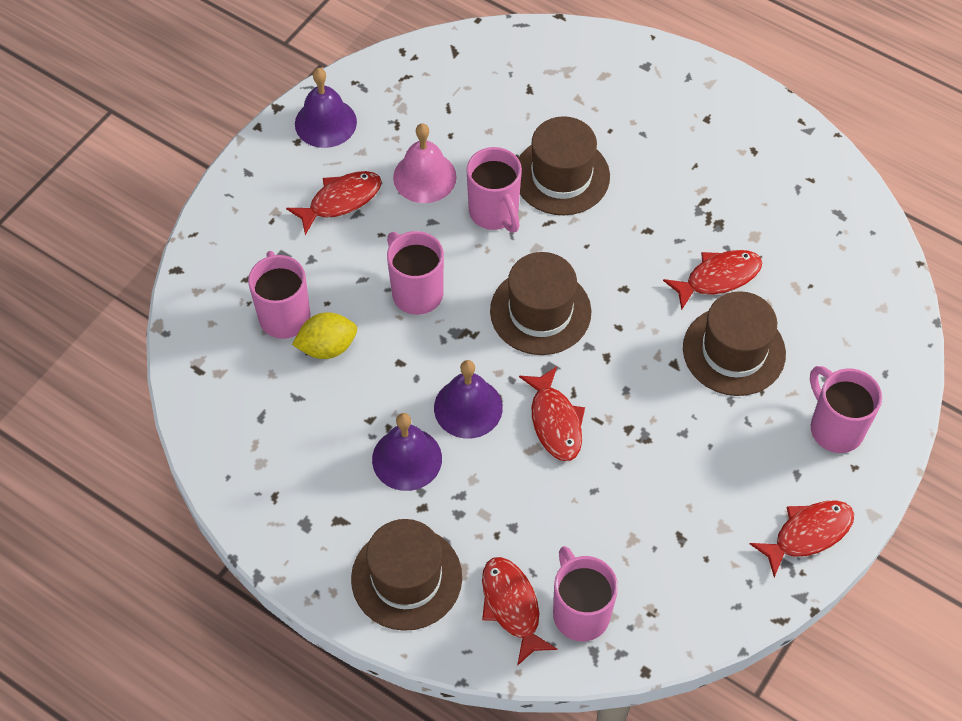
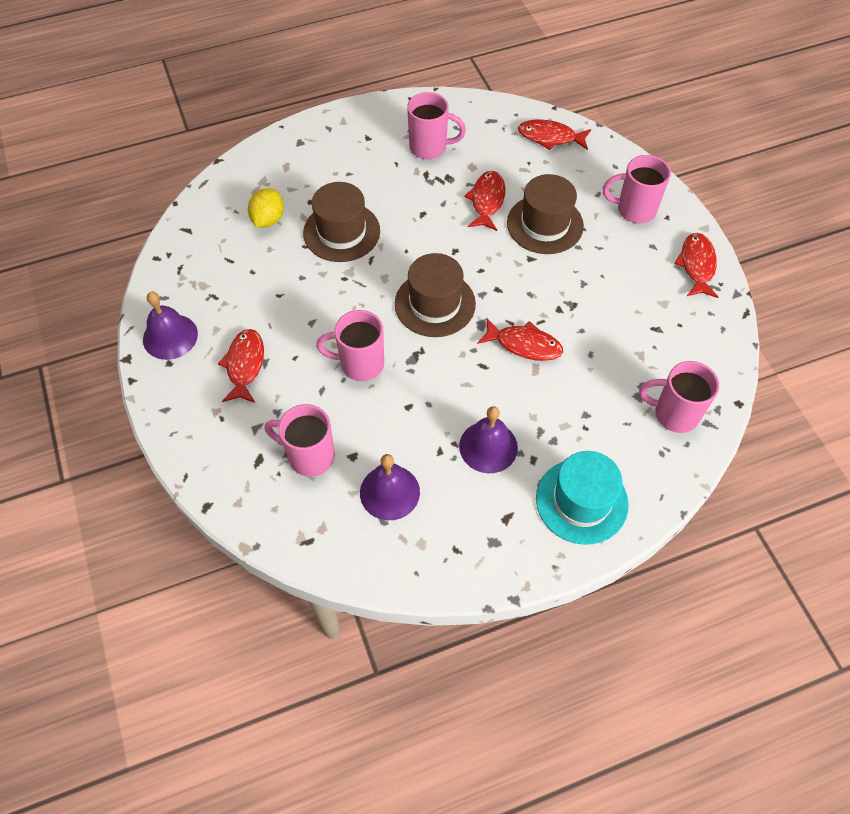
camera: 55 degrees left, 0 degrees up
yellow lemon [292,312,357,359] -> yellow lemon moved to [248,188,284,227]
brown hat [351,519,462,631] -> turquoise hat [536,451,629,545]
pink bell [393,123,457,203] -> none
purple bell [434,360,503,439] -> purple bell moved to [360,454,420,520]
pink mug [467,147,522,233] -> pink mug moved to [407,92,466,159]
red fish [482,557,557,666] -> red fish moved to [518,119,591,150]

